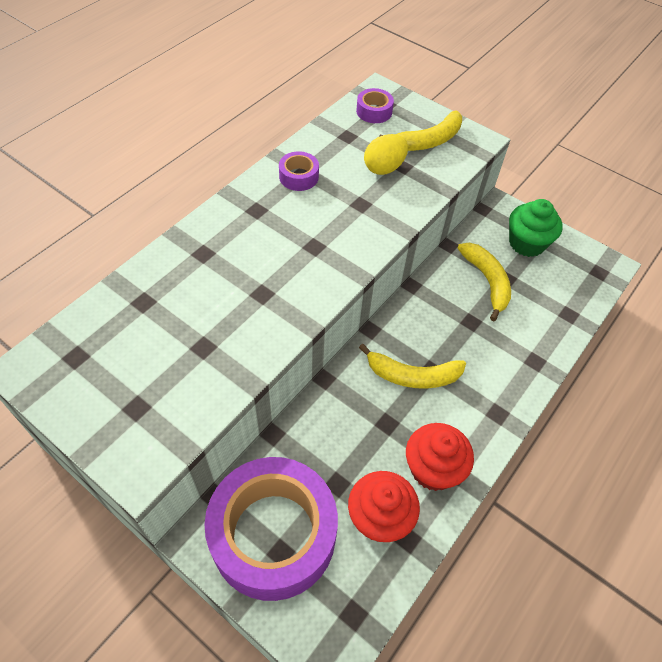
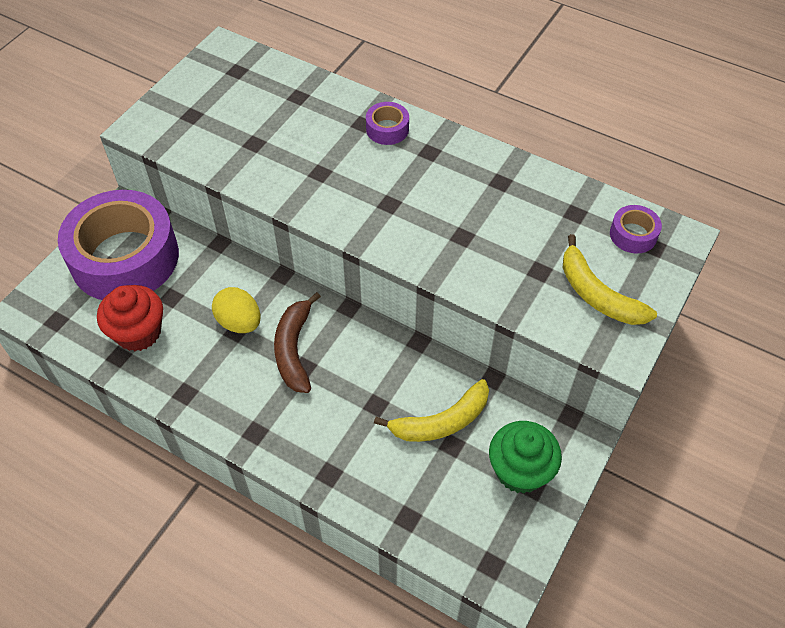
camera: 85 degrees right, 0 degrees up
purple tape [279,151,319,191] -> purple tape moved to [366,102,409,145]
yellow banana [359,344,466,389] -> brown banana [274,292,321,393]
yellow egg [364,134,408,175] -> yellow egg moved to [212,287,261,333]
red cupcake [406,423,474,491] -> none

